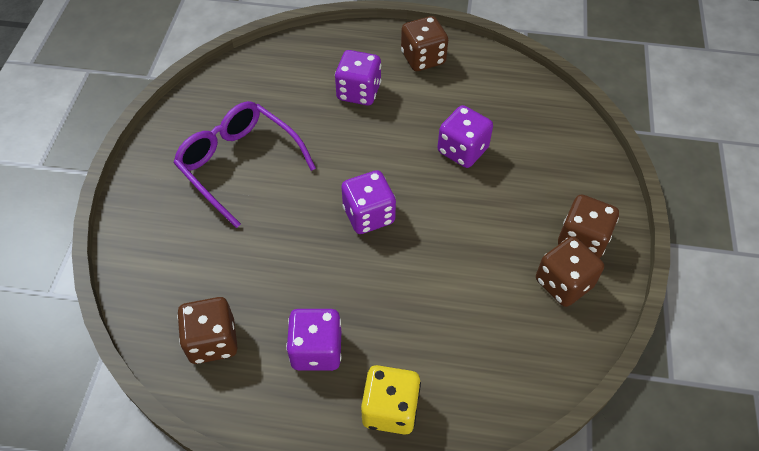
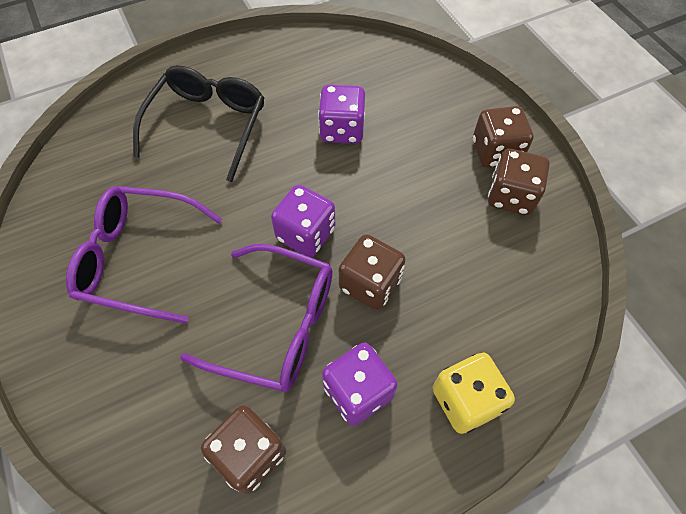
camera: 35 degrees left, 5 degrees up
purple dice [335,50,381,105] -> black glasses [133,65,264,182]
brown dice [401,16,448,71] -> brown dice moved to [339,234,406,310]
none -> purple glasses [180,244,333,392]

